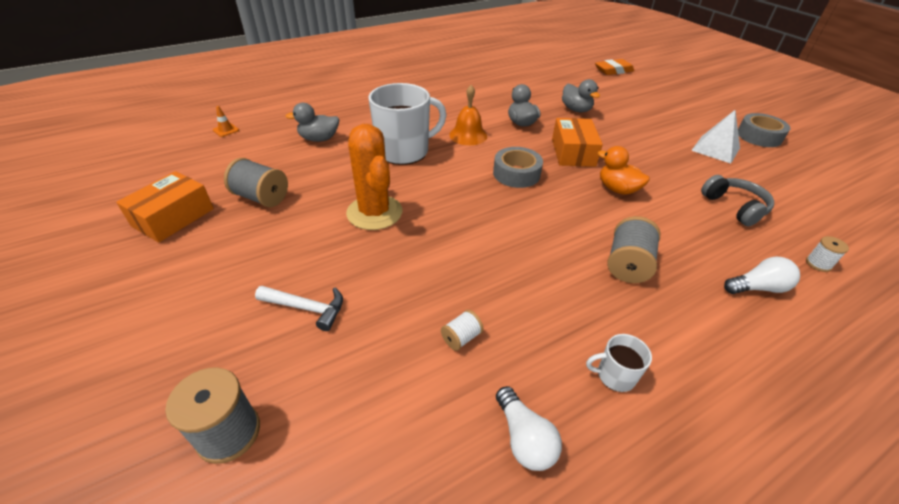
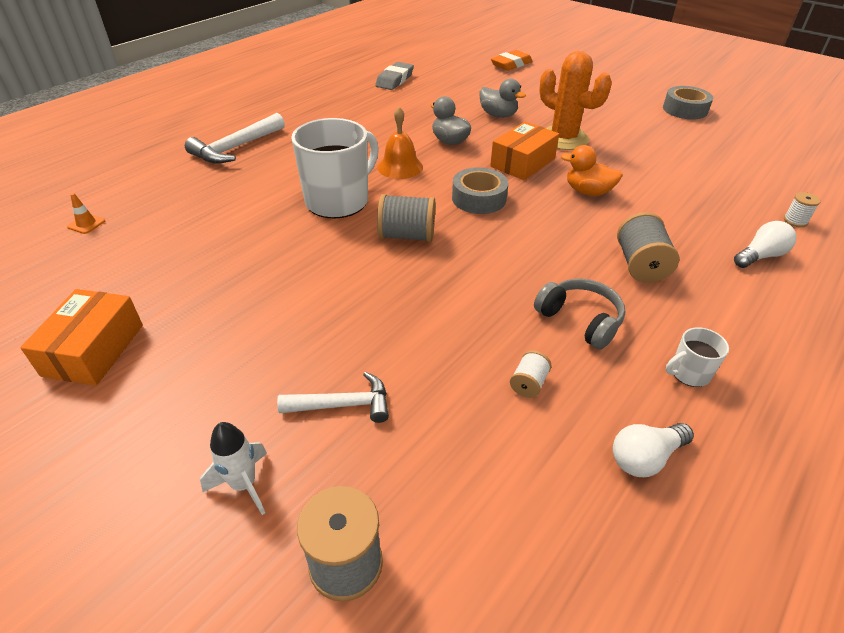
camera: 20 degrees left, 0 degrees up
grey spool [224,158,288,207] -> grey spool moved to [377,194,435,242]
grey duck [286,103,339,142] -> none
orange cactus [346,124,402,230] -> orange cactus moved to [539,51,612,150]
white light bulb [496,386,562,471] -> white light bulb turned 105 degrees clockwise [613,423,694,477]
orange box [552,118,603,167] -> orange box turned 60 degrees clockwise [490,121,559,180]
white pyramid [691,110,740,164] -> none
grey headphones [701,175,774,227] -> grey headphones moved to [534,278,625,350]
none -> white hammer [185,113,285,164]
none -> white rocket [200,422,267,515]
none -> grey eraser [375,62,414,90]

